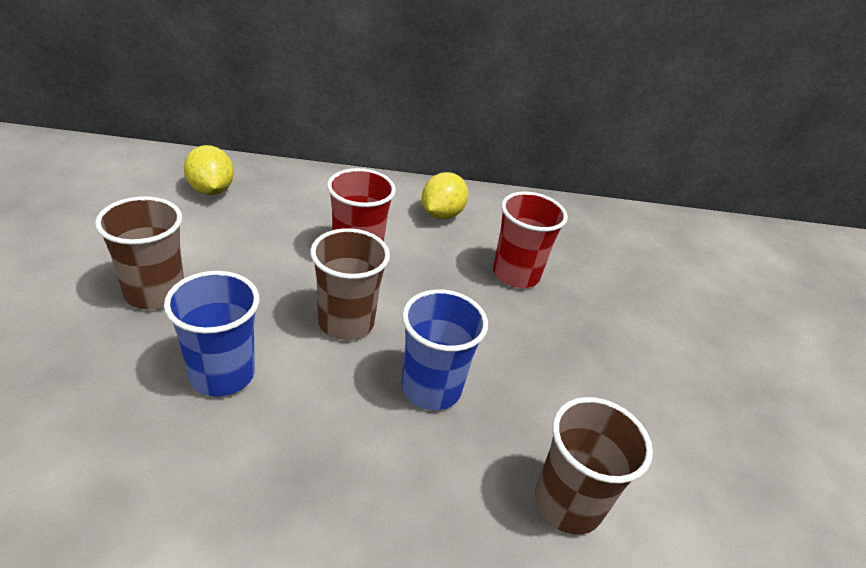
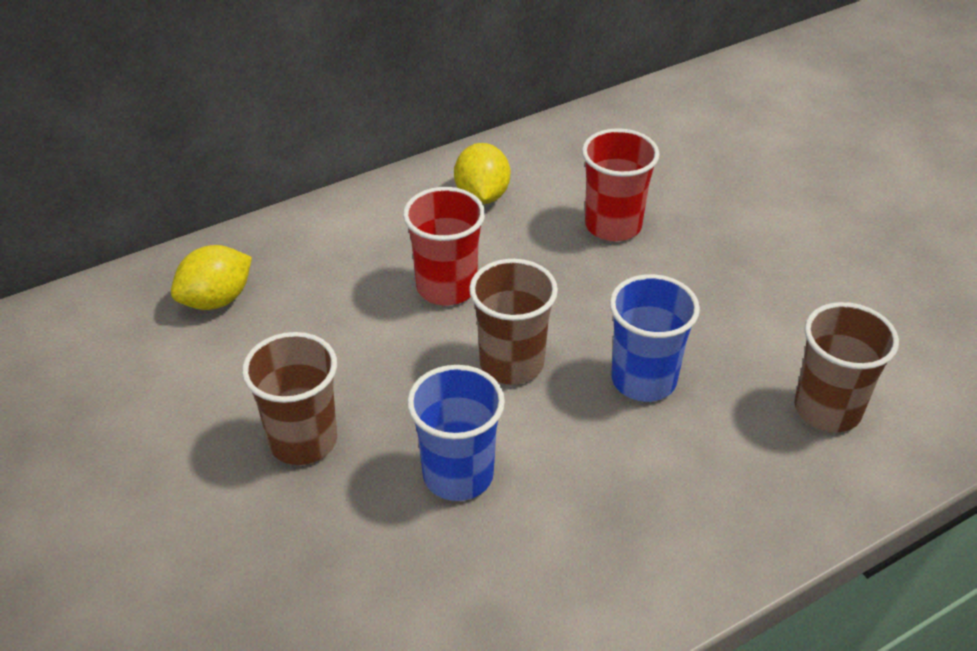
camera: 25 degrees left, 5 degrees up
yellow lemon [184,145,234,195] -> yellow lemon turned 75 degrees counterclockwise [171,245,252,310]

